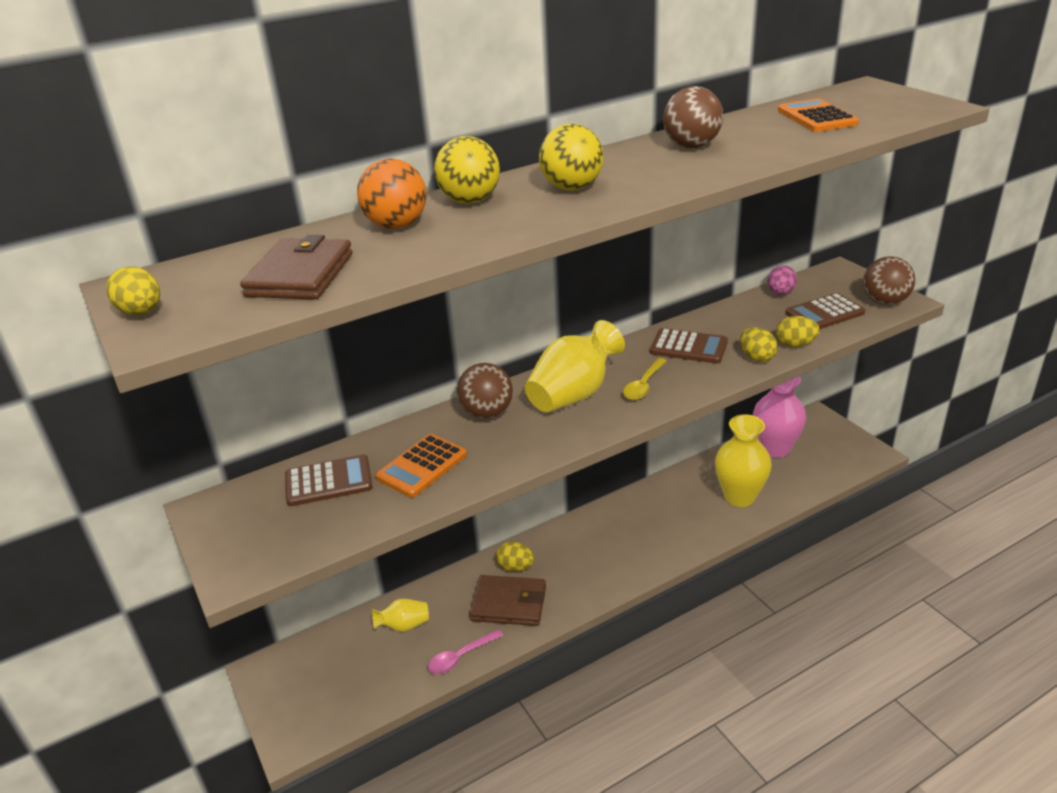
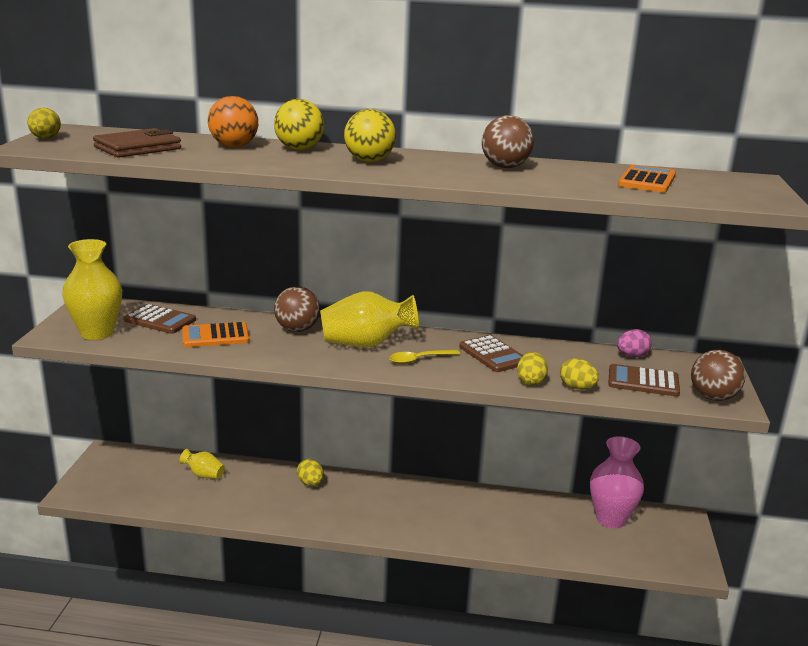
camera: 35 degrees right, 10 degrees down
pink spoon [428,629,503,674] -> none
brown wallet [470,575,546,626] -> none
yellow vase [715,414,772,507] -> yellow vase moved to [62,239,122,340]

